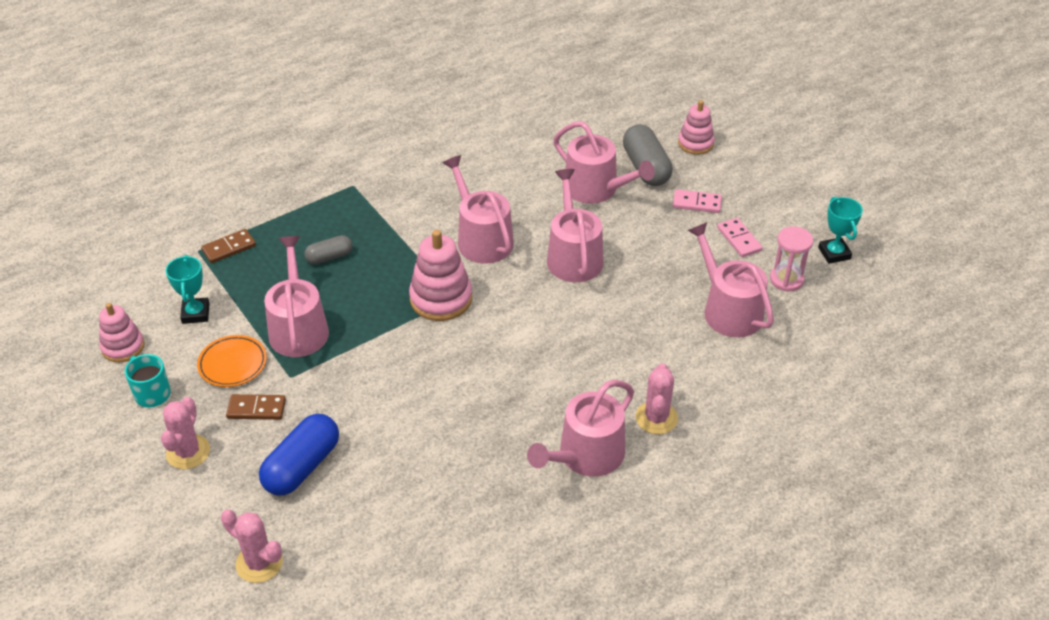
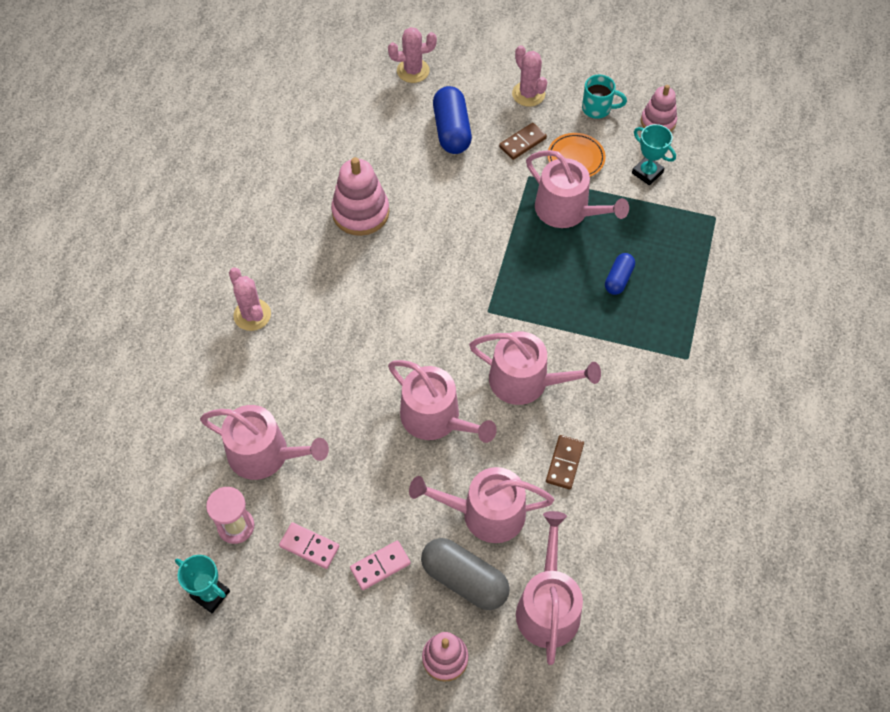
camera: 140 degrees right, 15 degrees up
brown domino [201,229,256,263] -> brown domino moved to [546,435,584,490]
grey capsule [304,235,353,264] -> blue capsule [605,253,635,295]
pink stacking toy [409,230,472,321] -> pink stacking toy moved to [331,157,389,236]
pink watering can [527,380,634,477] -> pink watering can moved to [516,511,583,665]

